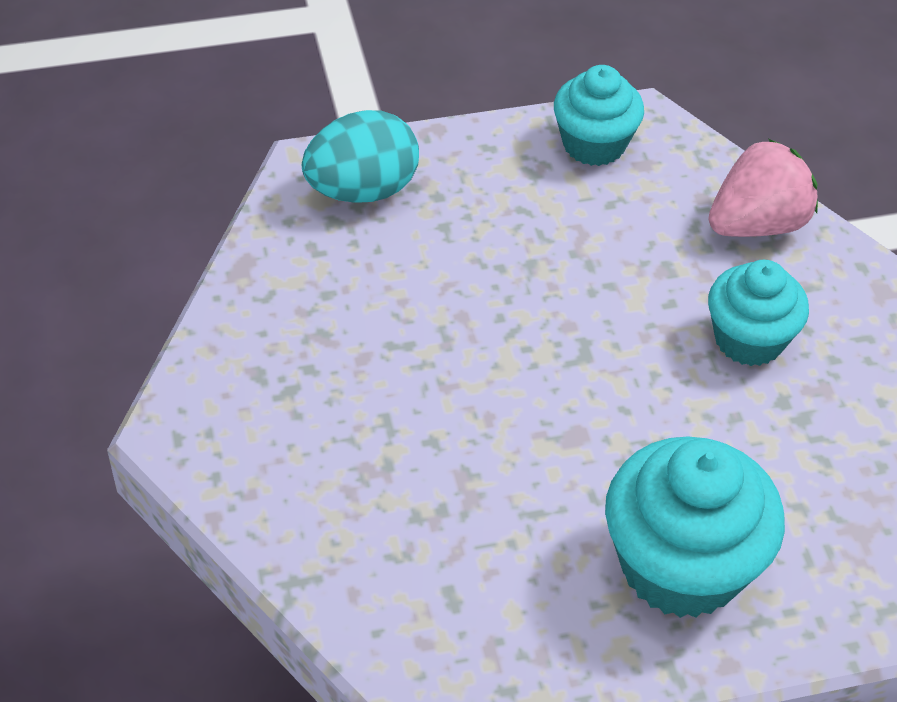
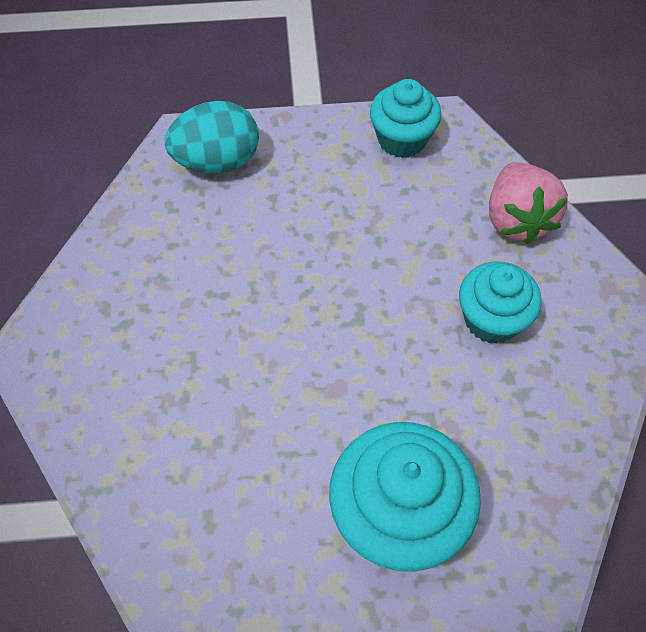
camera: 10 degrees right, 10 degrees up
pink strawberry [708,139,818,237] -> pink strawberry turned 105 degrees clockwise [489,162,568,244]

